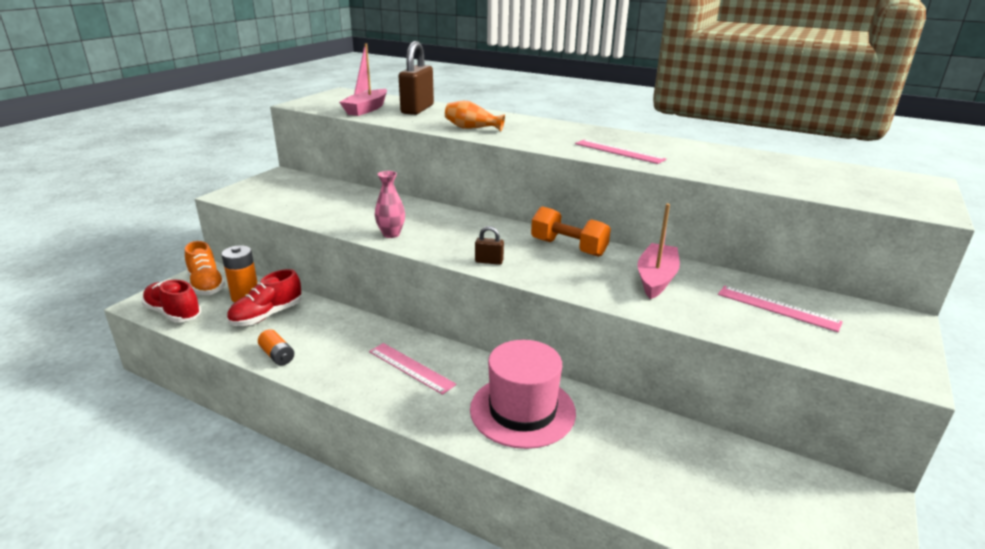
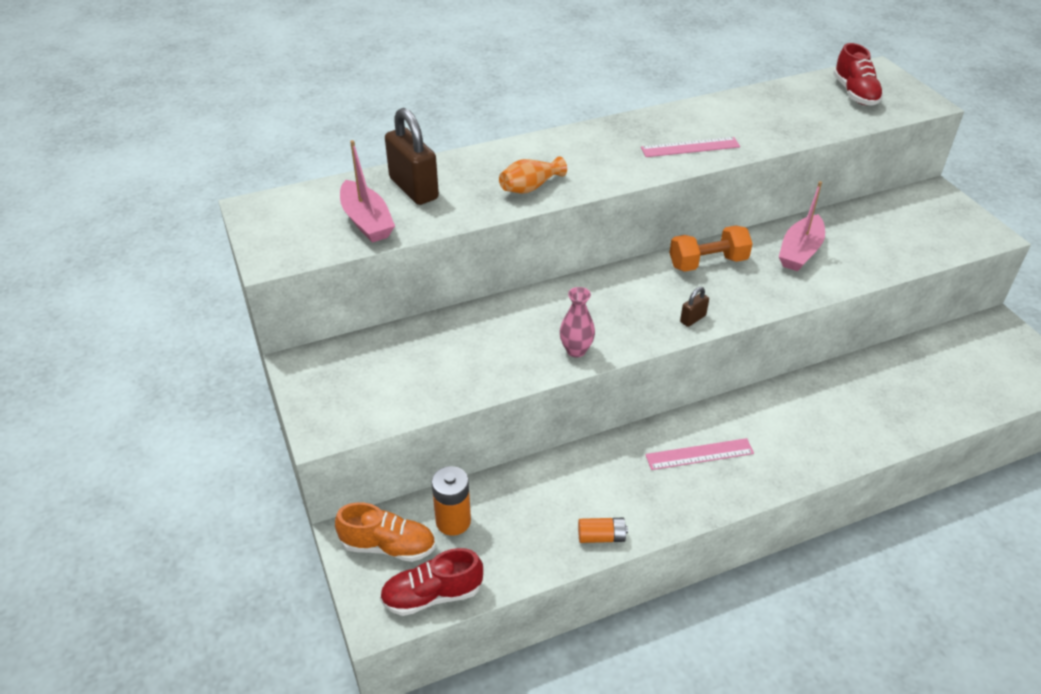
camera: 50 degrees left, 15 degrees up
red shoe [227,269,301,326] -> red shoe moved to [833,43,884,106]
pink hat [470,340,576,449] -> none
pink boat [638,204,680,299] -> pink boat turned 120 degrees counterclockwise [779,181,825,271]
pink ruler [718,286,843,332] -> none

